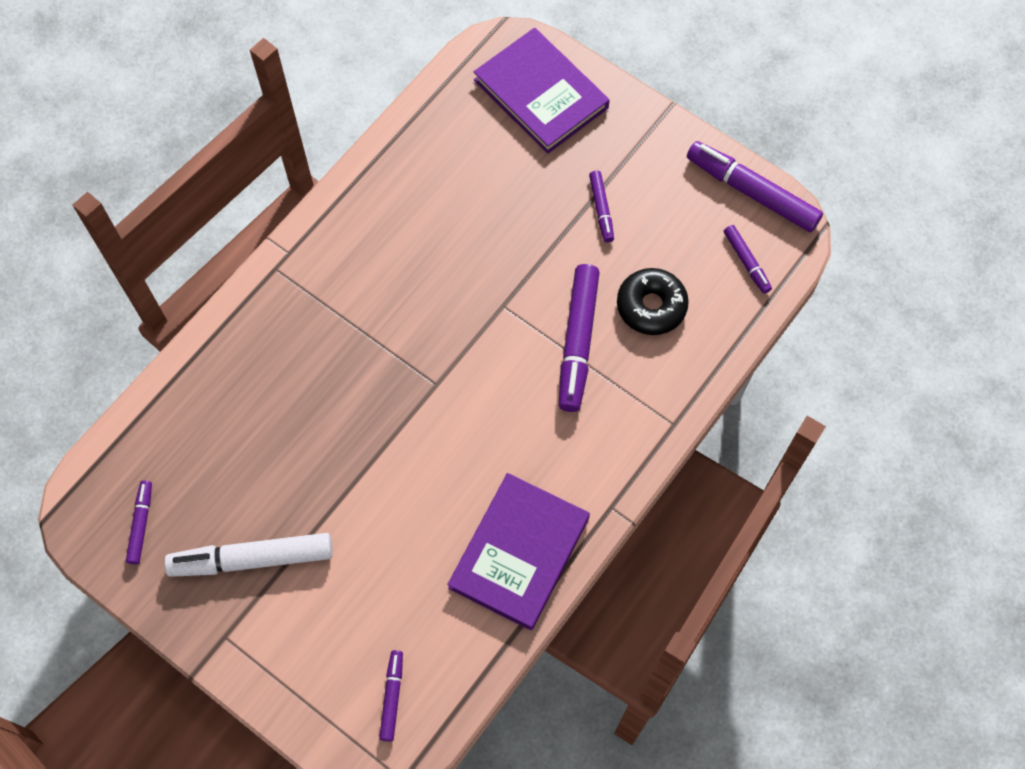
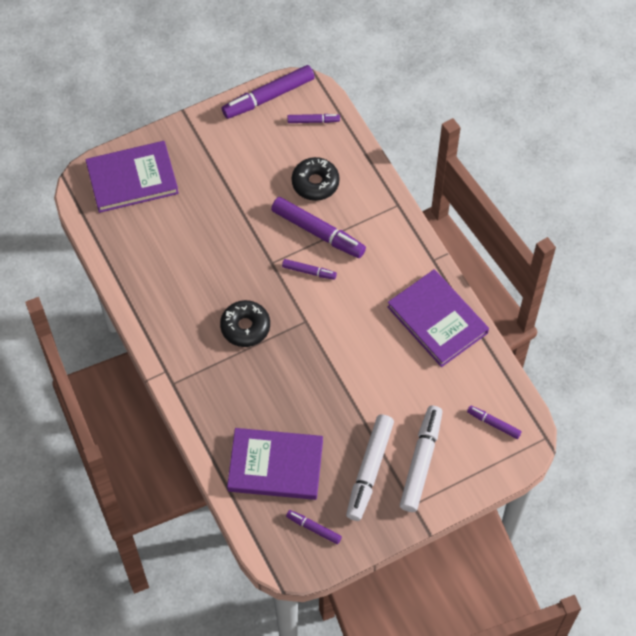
camera: 65 degrees left, 5 degrees down
purple marker [589,171,614,242] -> purple marker moved to [282,259,337,280]
none -> black donut [220,300,270,347]
none -> purple book [227,428,323,500]
none -> white marker [400,406,442,512]

